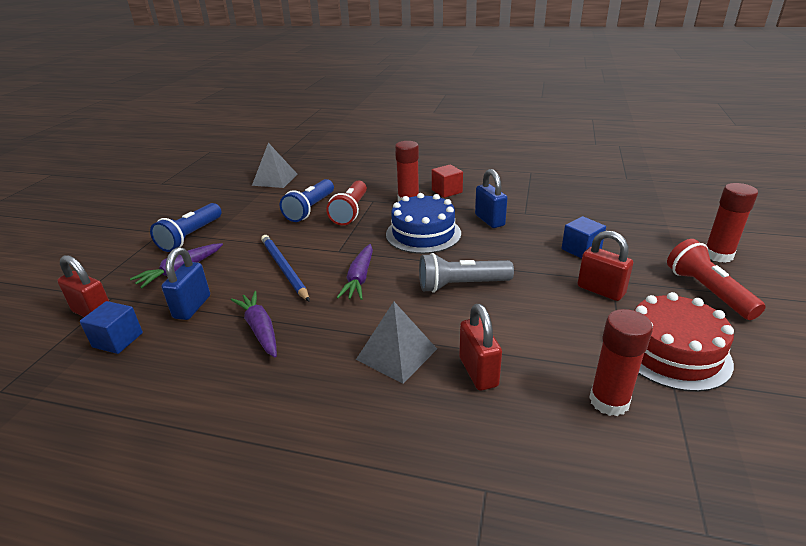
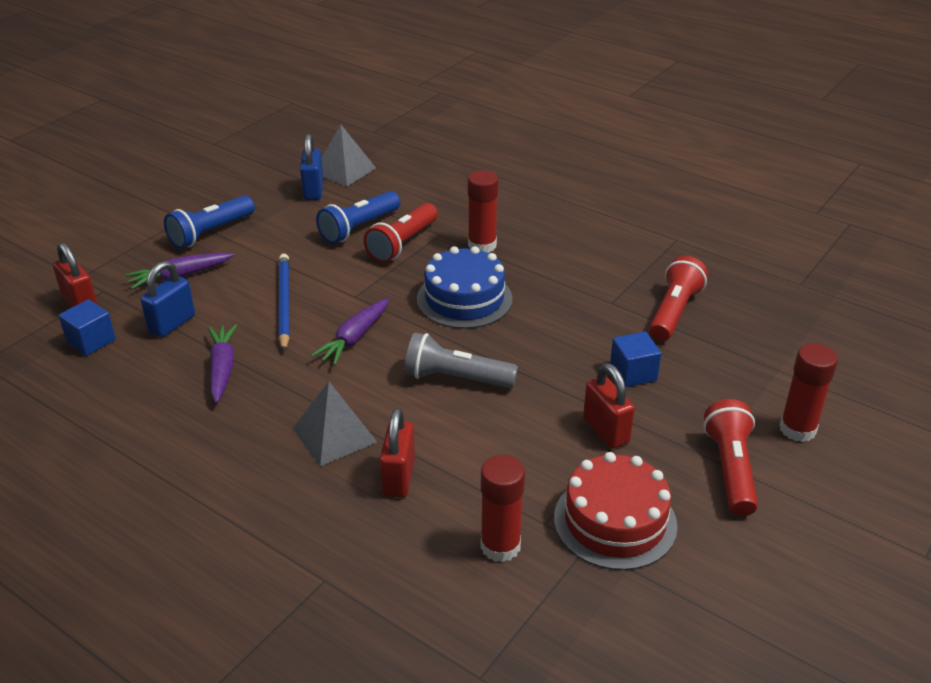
camera: 20 degrees right, 5 degrees up
red cube [432,164,463,198] -> none
blue padlock [475,169,507,228] -> blue padlock moved to [300,134,324,200]
none -> red flashlight [649,256,708,341]

